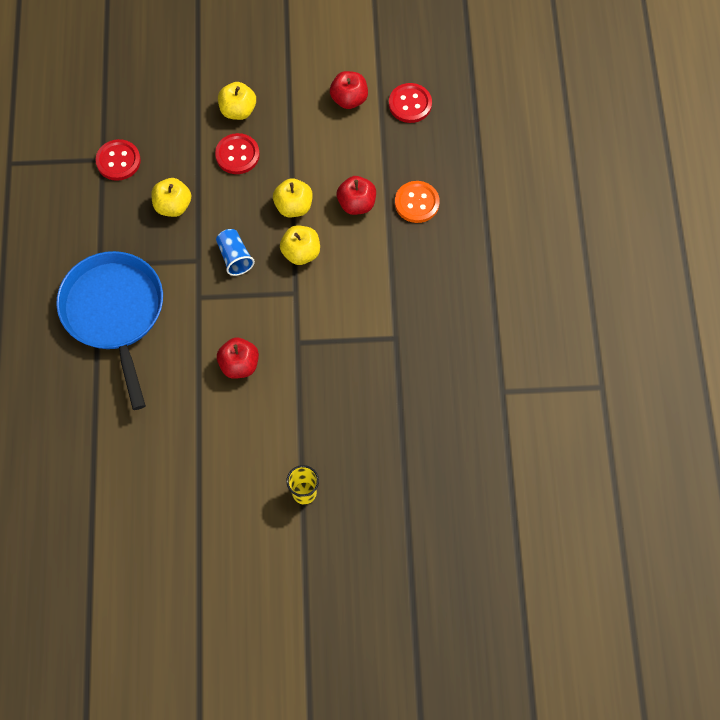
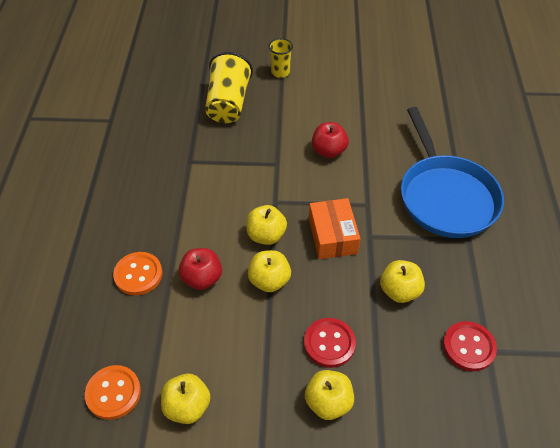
camera: 175 degrees left, 15 degrees down
blue cup [216,229,255,276] -> orange box [309,198,360,259]
red apple [330,71,368,109] -> yellow apple [161,373,211,424]
red button [389,83,432,123] -> orange button [85,365,141,420]
none -> yellow cup [205,52,253,123]

